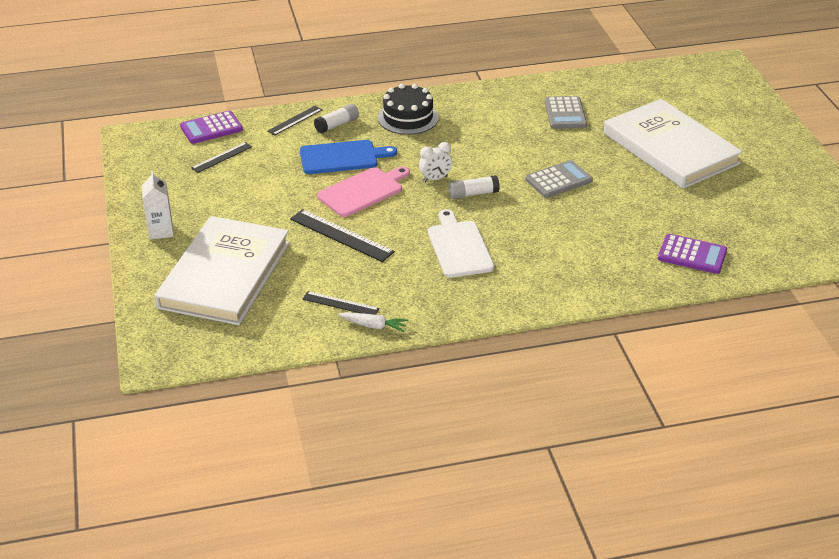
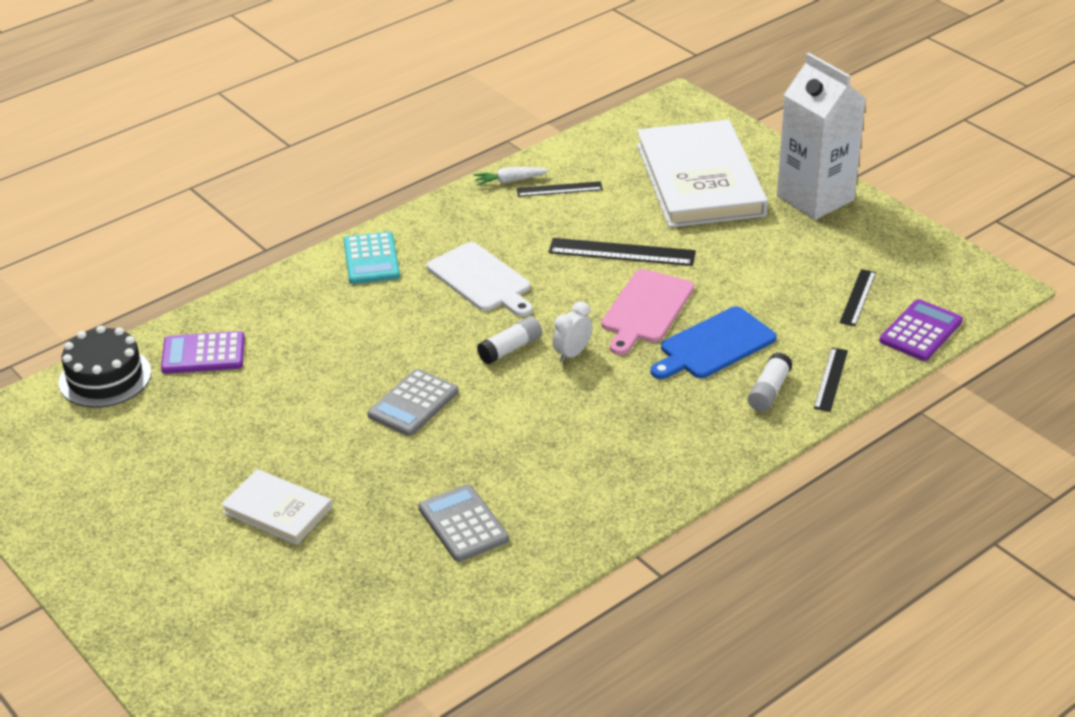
camera: 155 degrees right, 0 degrees up
white carton [142,171,174,240] -> white carton [777,53,866,220], size x1.97
black cake [378,84,439,135] -> black cake moved to [59,325,151,408]
white book [604,99,743,189] -> white book [221,469,332,545], size x0.49
none -> turquoise calculator [344,232,400,284]

